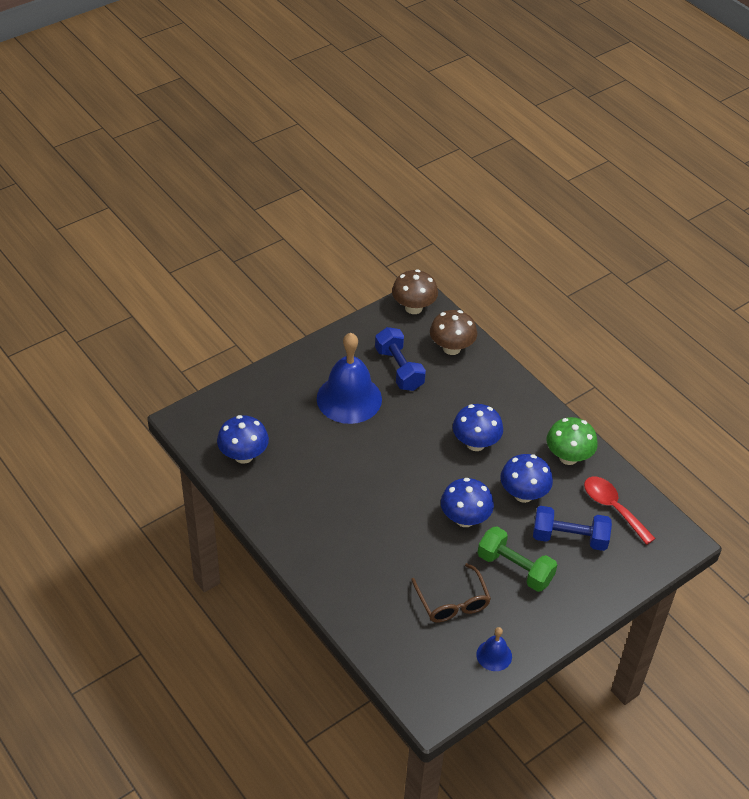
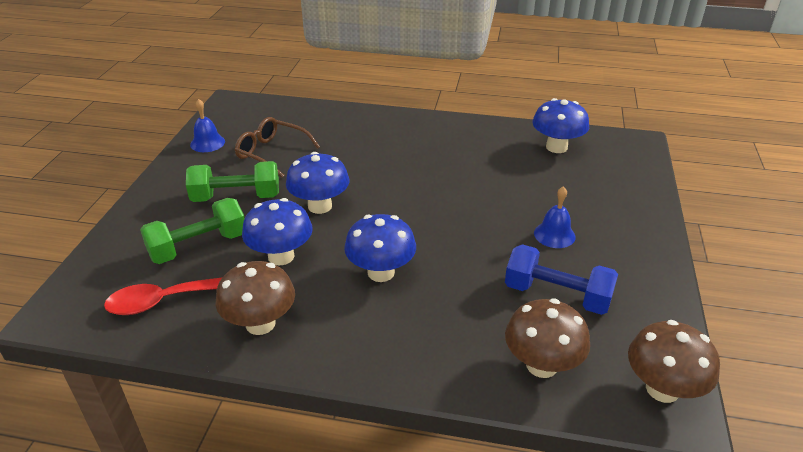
camera: 140 degrees right, 10 degrees down
blue bell [317,333,382,424] -> blue bell [534,186,575,248], size x0.47
blue dumbbell [533,506,612,551] -> green dumbbell [140,198,245,264]
green mushroom [547,417,598,465] -> brown mushroom [215,261,295,335]
red spoon [584,477,656,545] -> red spoon turned 150 degrees clockwise [104,277,223,315]

